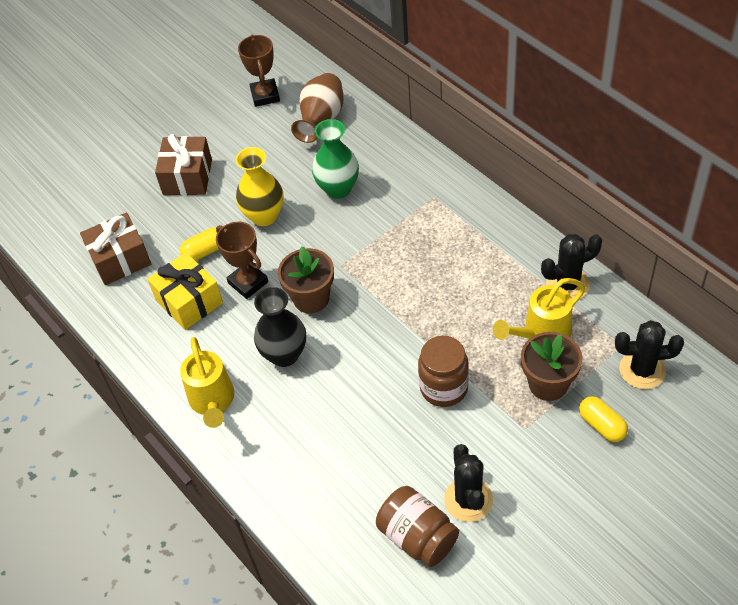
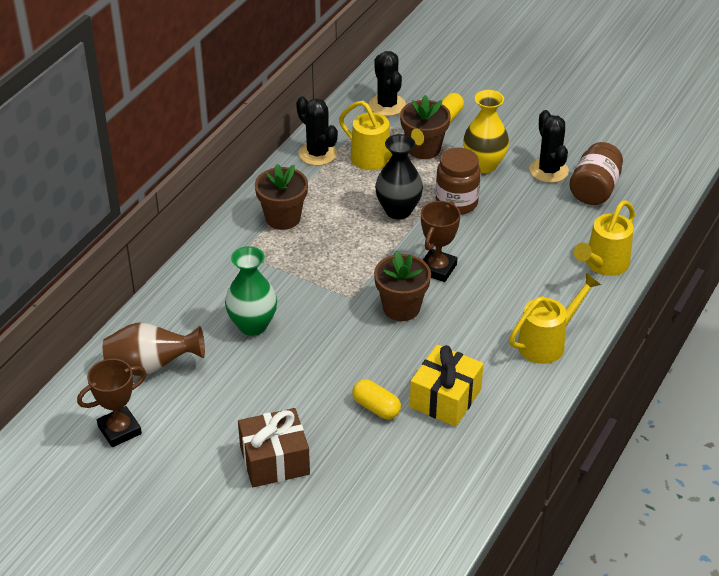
camera: 115 degrees left, 10 degrees down
brown gift [80,212,151,285] -> none
brown trophy [216,222,268,299] -> brown trophy moved to [421,201,461,282]
yellow vase [236,147,284,226] -> yellow vase moved to [463,90,509,173]
black vase [254,287,306,367] -> black vase moved to [375,134,423,220]
black cactus [444,444,493,522] -> black cactus turned 75 degrees counterclockwise [530,110,569,183]
none -> brown flower pot [255,164,308,230]
none -> yellow watering can [574,200,635,276]

